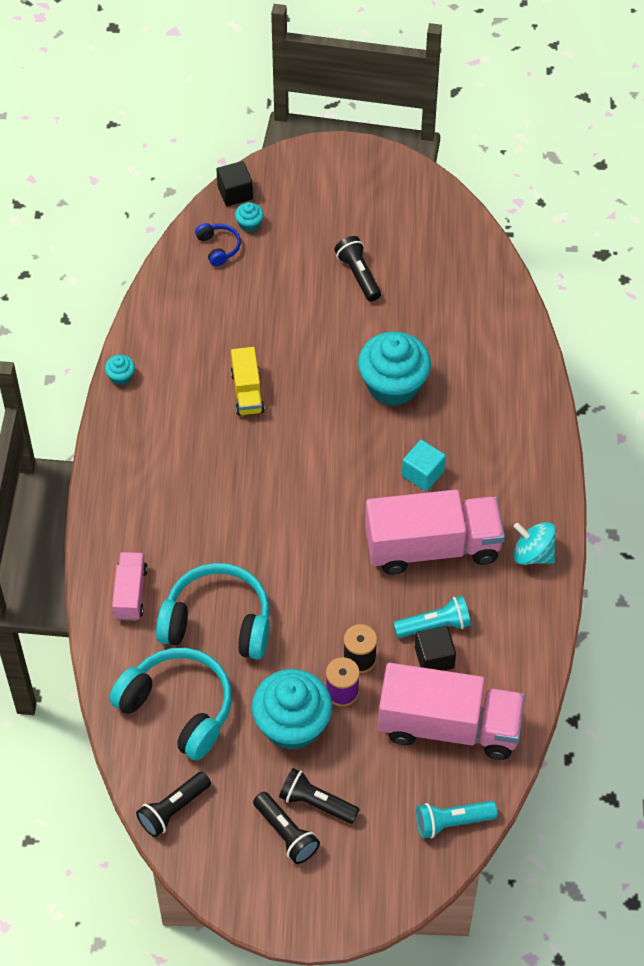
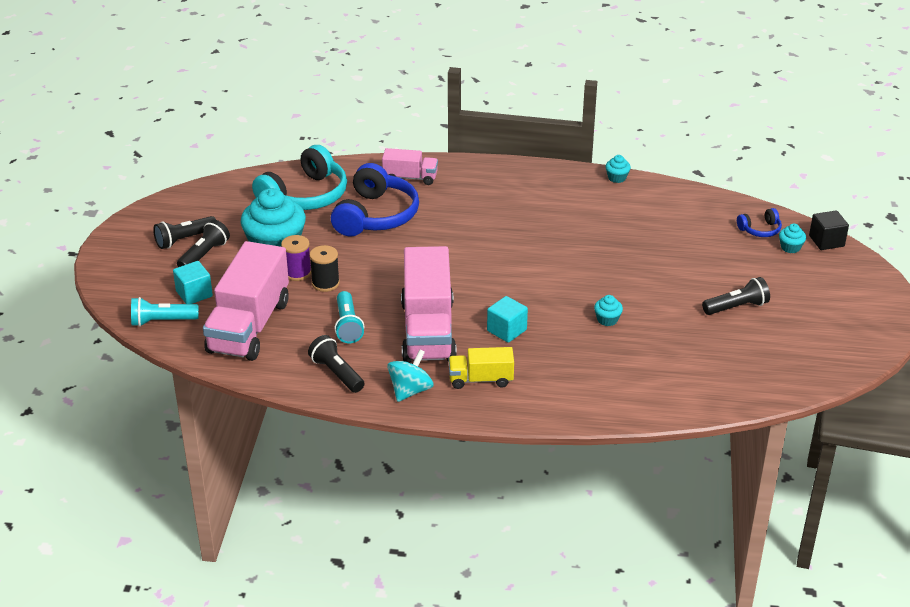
camera: 95 degrees right, 20 degrees down
black flashlight [136,772,211,837] -> black flashlight moved to [308,335,364,393]
turquoise headphones [156,563,270,660] -> blue headphones [331,163,419,237]
yellow truck [231,347,265,416] -> yellow truck moved to [449,347,514,389]
turquoise cupcake [358,332,431,406] -> turquoise cupcake [594,295,623,326], size x0.42
black cube [415,626,456,671] -> none
turquoise flashlight [416,801,498,838] -> turquoise flashlight turned 90 degrees counterclockwise [131,297,198,327]
none -> turquoise cube [173,261,213,304]

